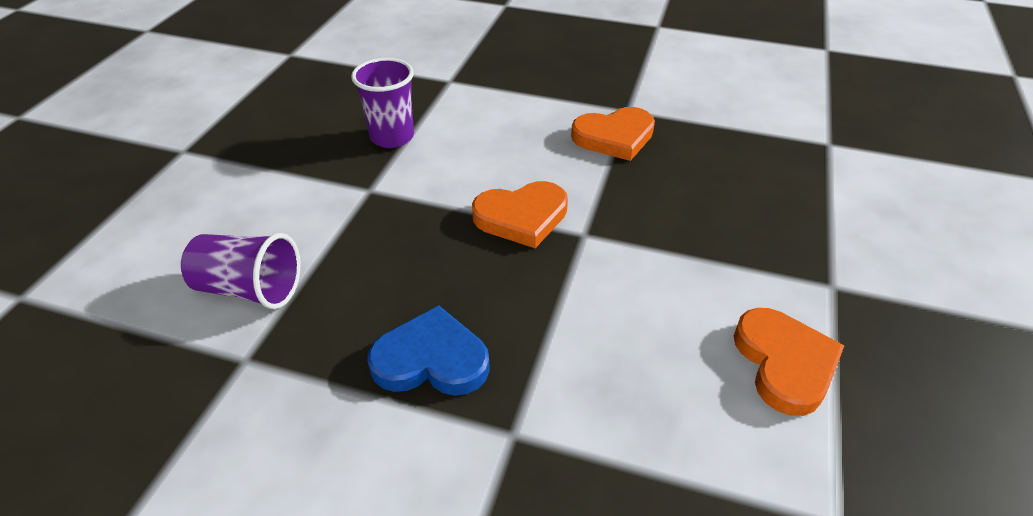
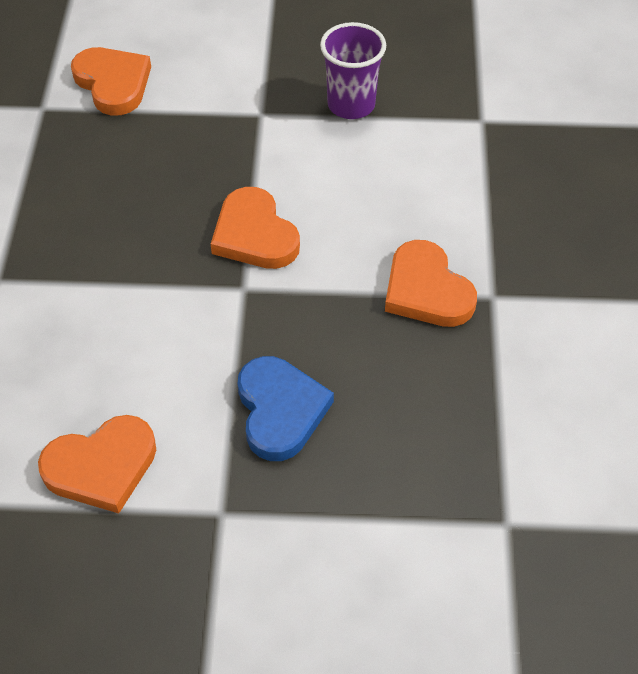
camera: 75 degrees right, 10 degrees up
purple cup [181,233,301,309] -> orange heart [71,47,151,116]
blue heart [367,305,490,396] -> blue heart moved to [237,356,334,461]

